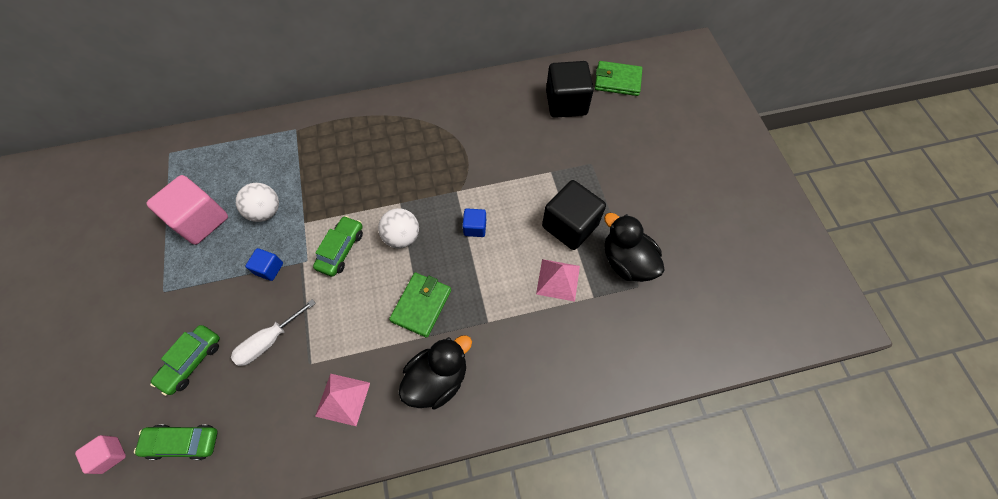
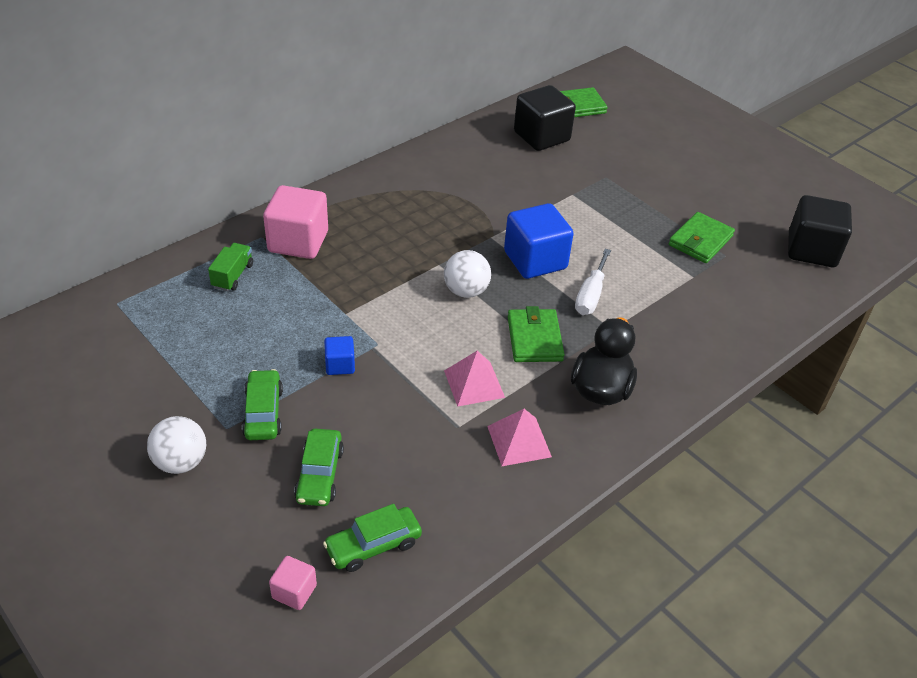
camera: 30 degrees left, 20 degrees down
pink cube [146,175,228,245] -> pink cube moved to [263,185,328,259]
white screwdriver [231,299,316,366] -> white screwdriver moved to [575,249,611,315]
white ball [236,183,279,222] -> white ball moved to [147,416,206,474]
green car [313,216,363,277] -> green car moved to [242,369,283,440]
blue cube [462,209,486,237] -> blue cube [504,203,574,279], size x2.02
pink pyramid [536,259,580,302] -> pink pyramid moved to [444,351,505,407]
black cube [542,180,606,250] -> black cube moved to [788,195,852,267]
black duck [604,213,665,282] -> green wallet [668,212,735,263]
none -> green truck [208,243,253,291]

